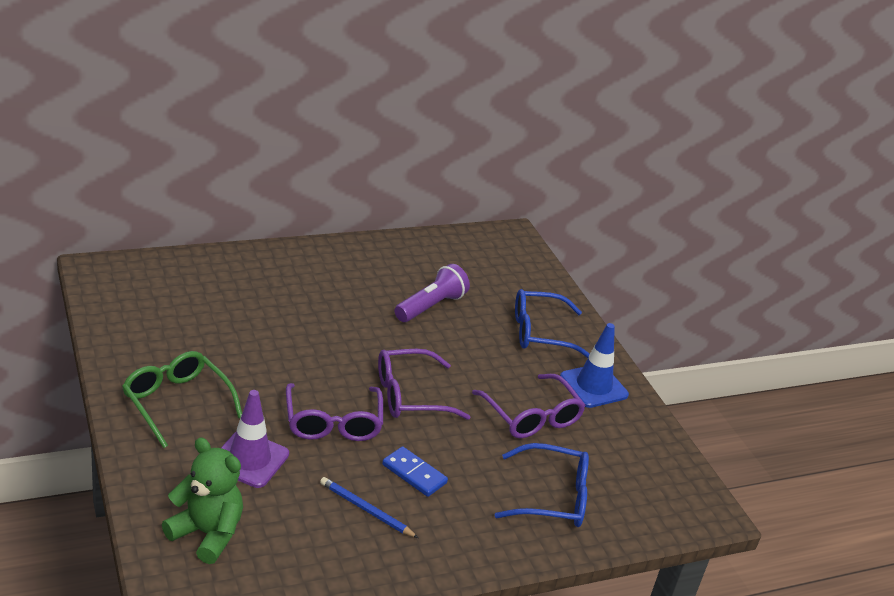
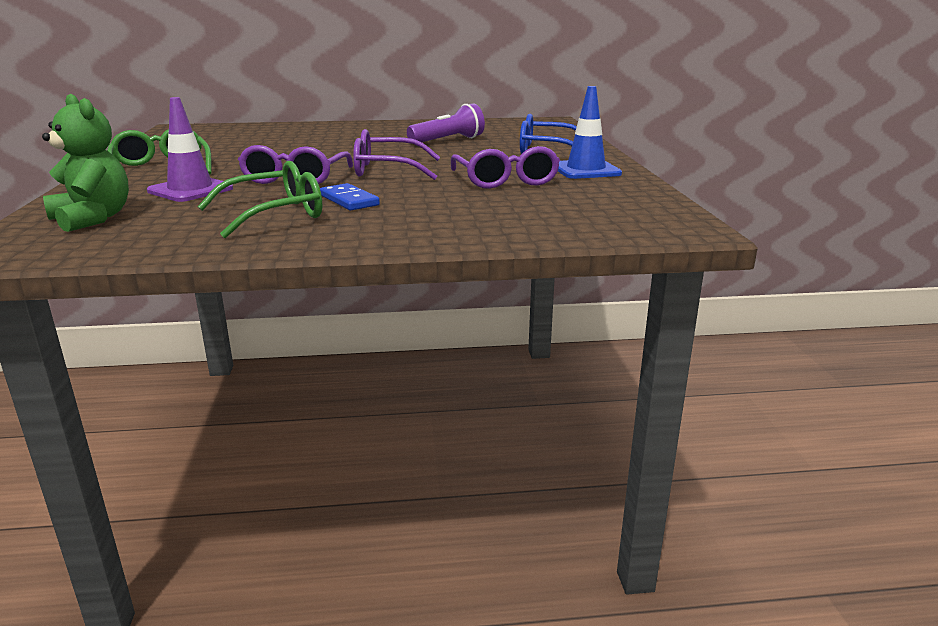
camera: 20 degrees right, 10 degrees down
blue pencil [320,477,418,538] -> green glasses [197,161,322,238]
blue glasses [495,443,589,527] -> none

